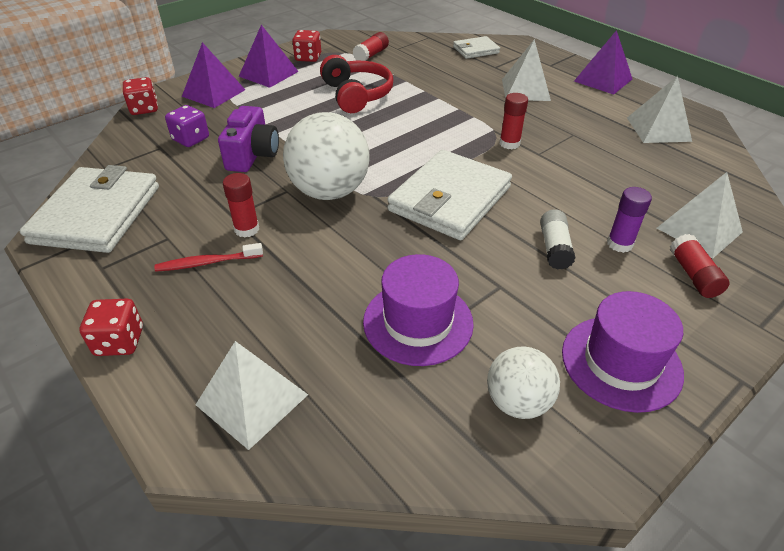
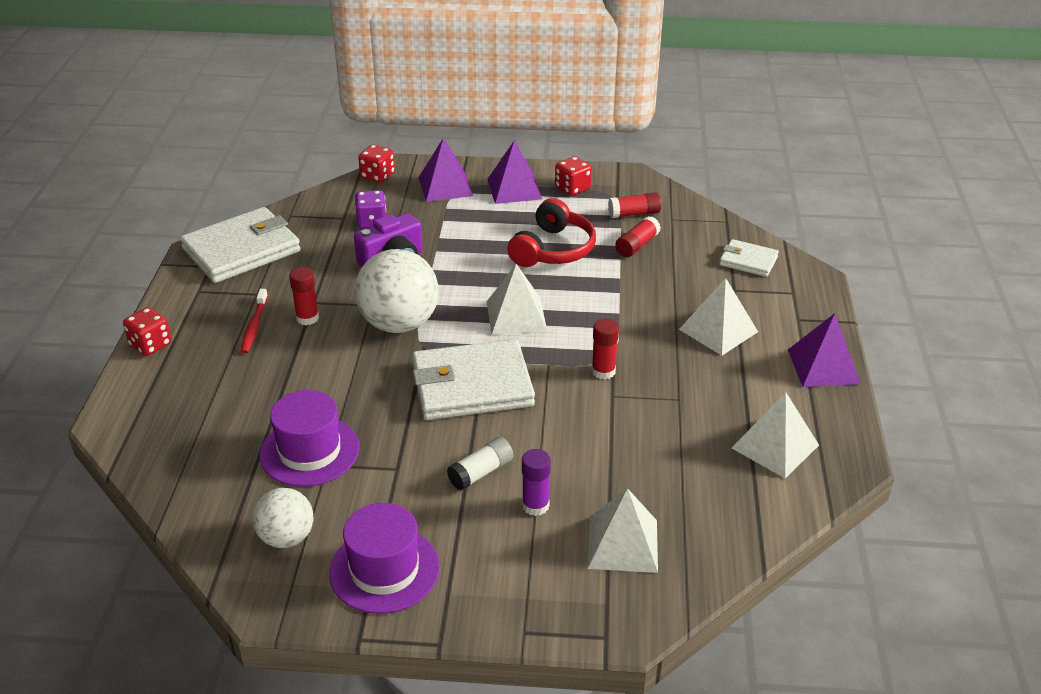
camera: 45 degrees right, 5 degrees down
red toothbrush [154,243,263,272] -> red toothbrush turned 120 degrees counterclockwise [240,289,268,354]
white pyramid [196,341,308,450] -> white pyramid moved to [487,264,547,335]
red glue stick [670,234,730,298] -> red glue stick moved to [615,216,661,257]

